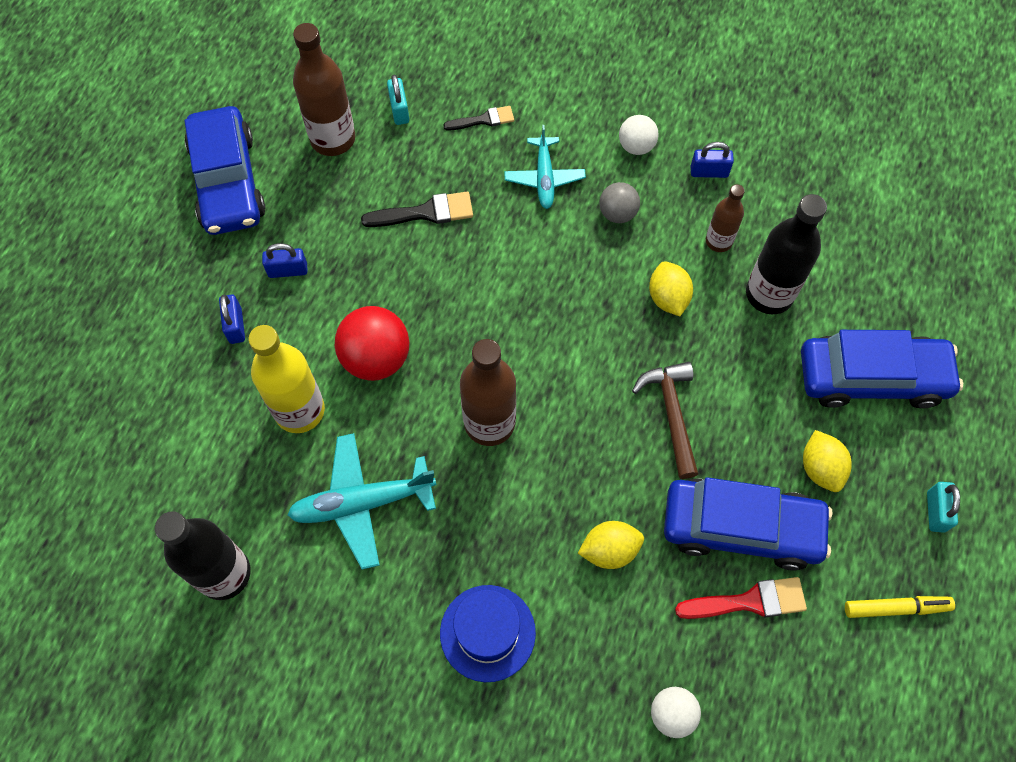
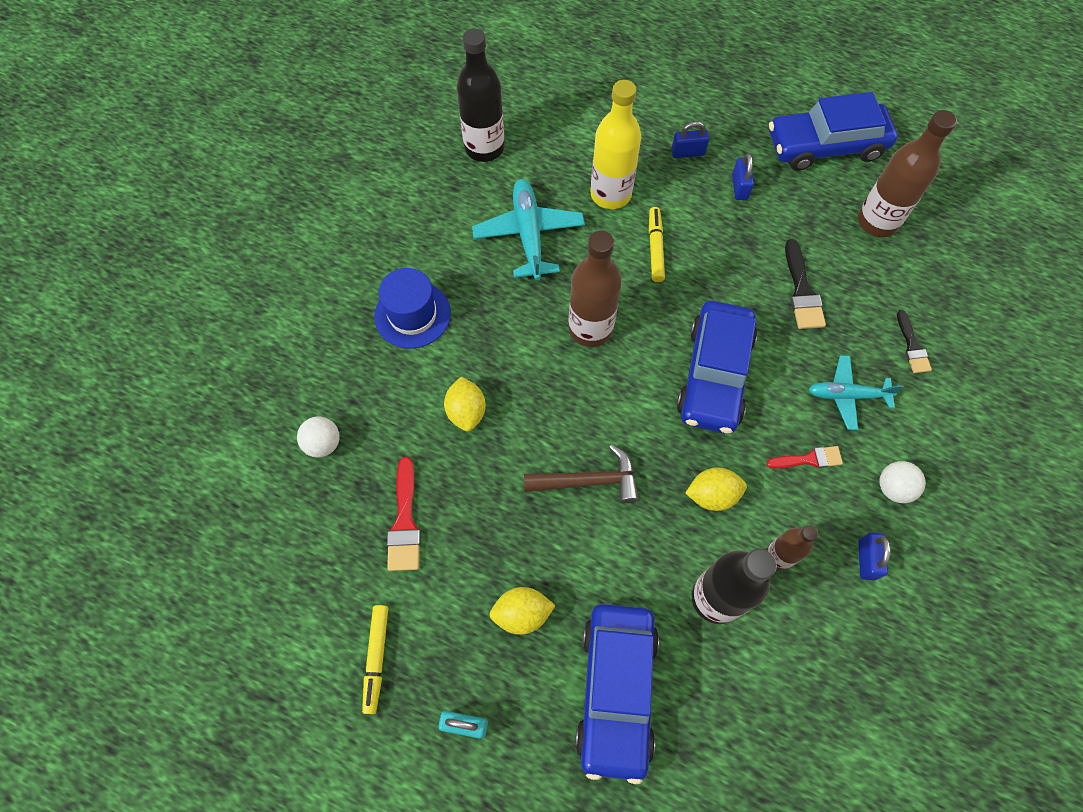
camera: 95 degrees right, 0 degrees up
red ball [335,306,409,381] -> yellow marker [649,207,665,282]
turquoise padlock [387,74,409,125] -> none
grey ball [599,182,640,223] -> red brush [767,446,843,469]
blue car [664,477,833,571] -> blue car moved to [677,301,757,434]

